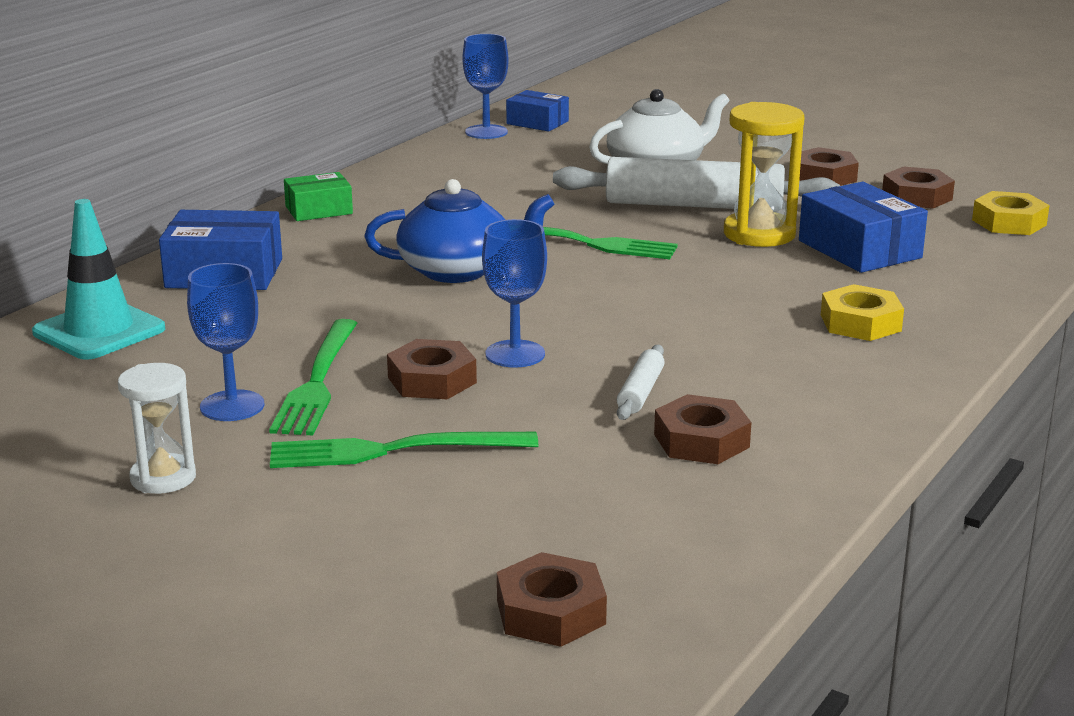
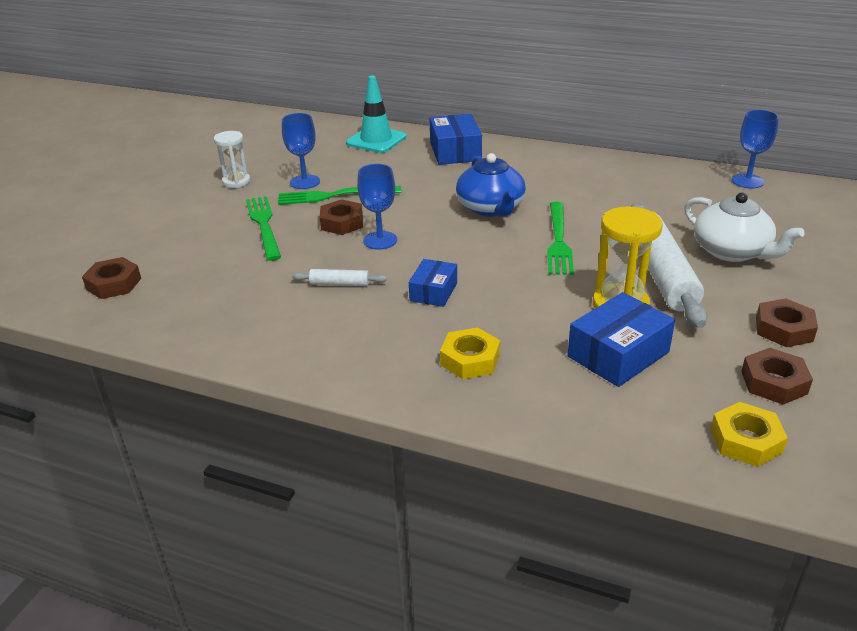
camera: 80 degrees right, 10 degrees up
green box [284,172,353,221] -> none
blue box [506,90,569,132] -> blue box moved to [409,259,457,307]
brown nut [654,394,751,464] -> none

